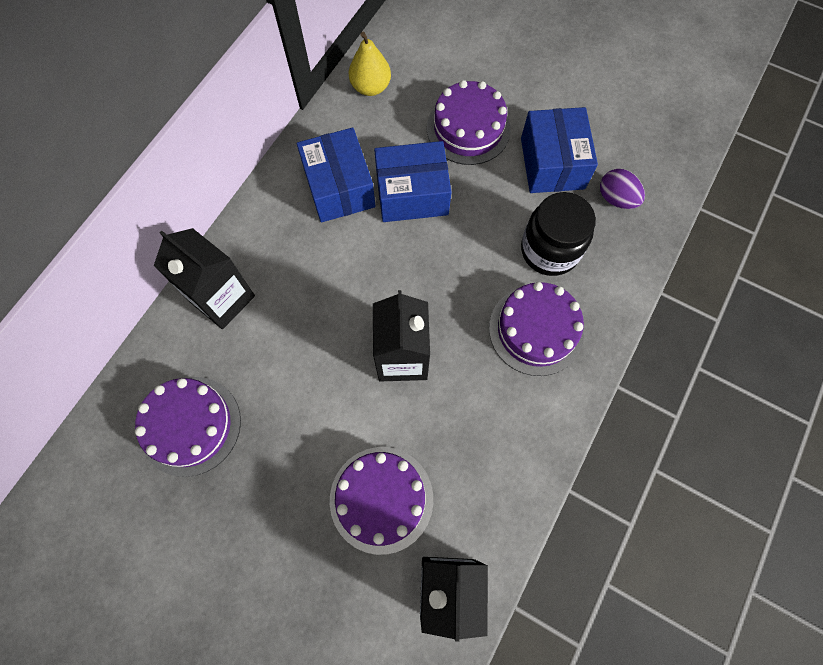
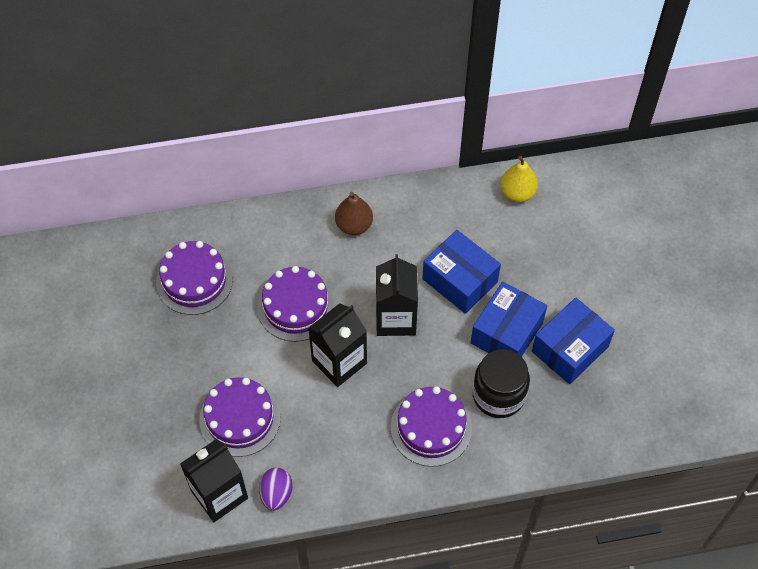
camera: 50 degrees right, 10 degrees down
black carton [154,228,255,329] -> black carton moved to [376,254,418,336]
blue box [297,128,376,222] -> blue box moved to [471,282,547,357]
purple cake [427,80,511,165] -> purple cake moved to [257,266,335,342]
purple egg [600,169,645,209] -> purple egg moved to [259,468,292,511]
none -> brown pear [335,192,373,235]

